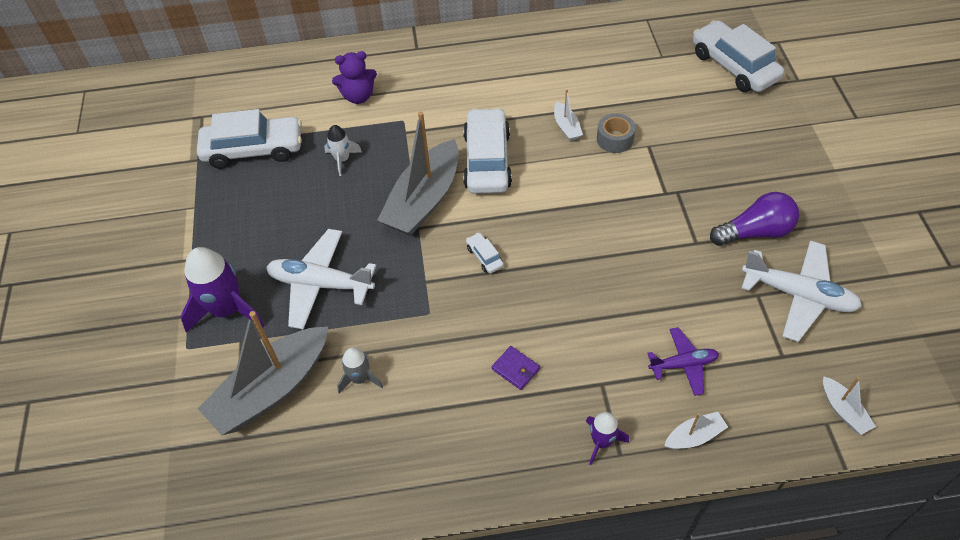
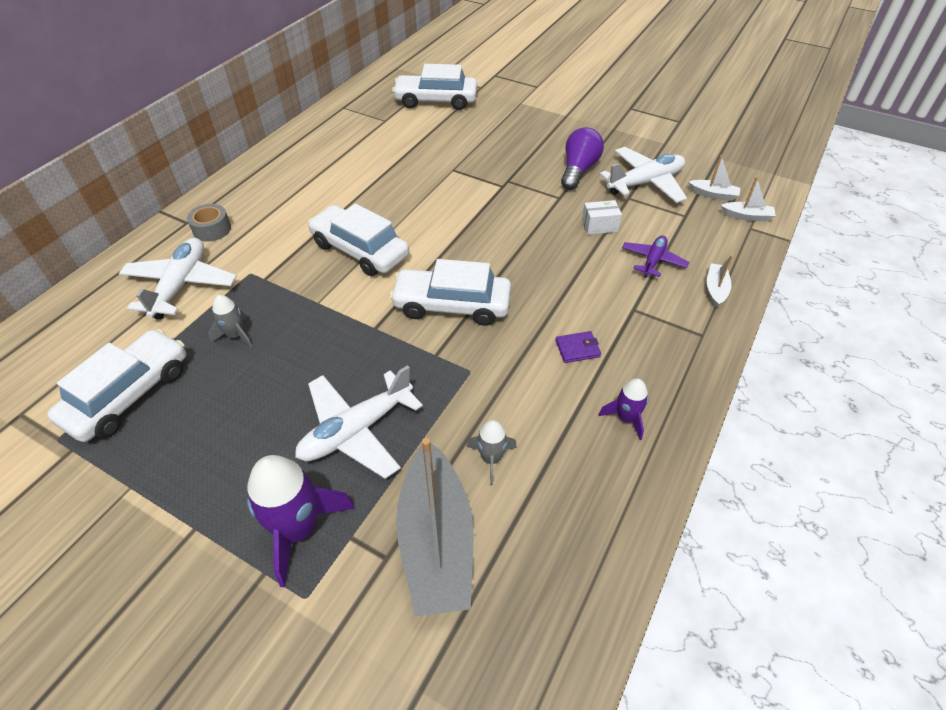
camera: 55 degrees left, 5 degrees down
white rocket [324,125,362,176] -> grey rocket [208,295,253,348]
purple teddy bear [332,51,377,104] -> white plane [119,238,237,320]
grey boat [377,112,459,236] -> none
white car [466,232,504,274] -> white car [390,259,511,326], size x2.37
white boat [554,89,583,141] -> white boat moved to [688,155,740,201]
purple rocket [586,412,629,465] -> purple rocket moved to [598,378,648,440]
grey tape [597,113,636,153] -> grey tape moved to [187,204,231,242]
none -> white box [582,200,622,235]

